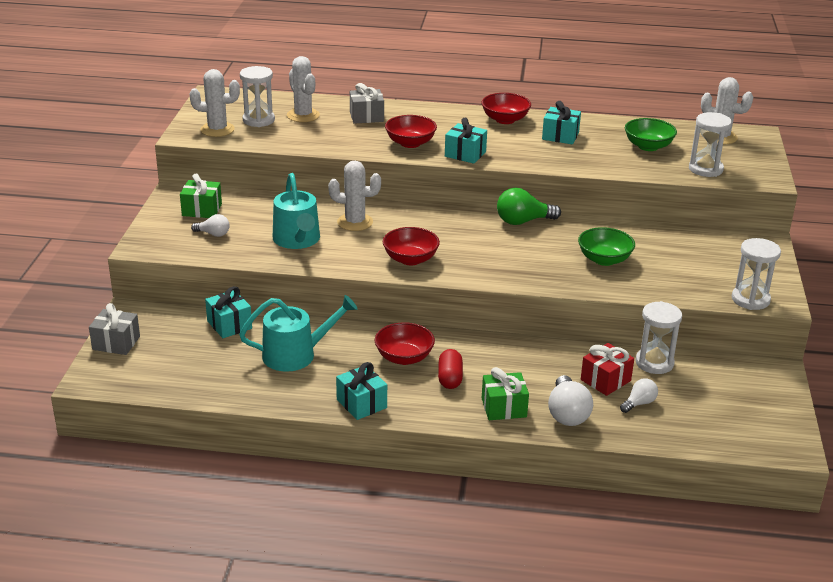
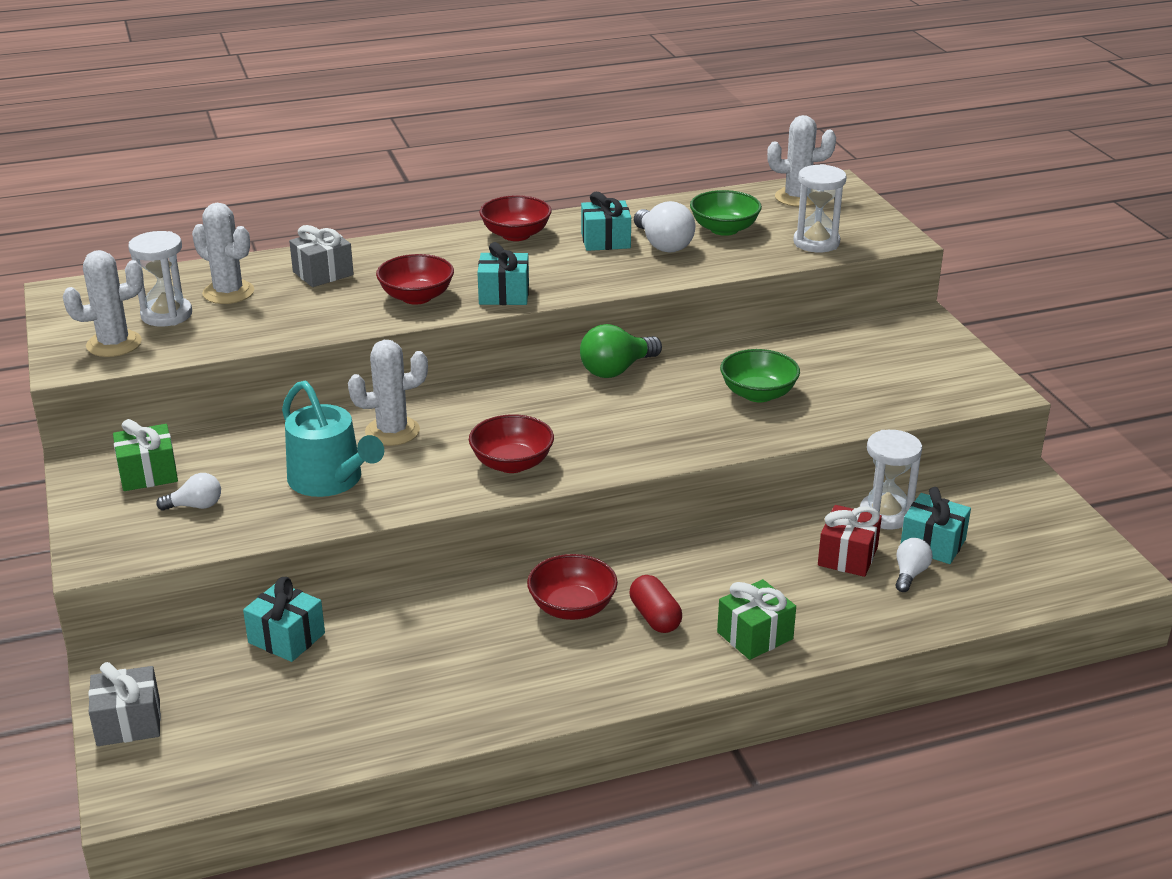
camera: 25 degrees left, 0 degrees up
turquoise watering can [239,295,357,372] -> none
turquoise gift [336,362,387,420] -> turquoise gift moved to [901,487,971,564]
white light bulb [548,375,593,426] -> white light bulb moved to [634,201,695,253]
white hourglass [732,238,781,310] -> none

